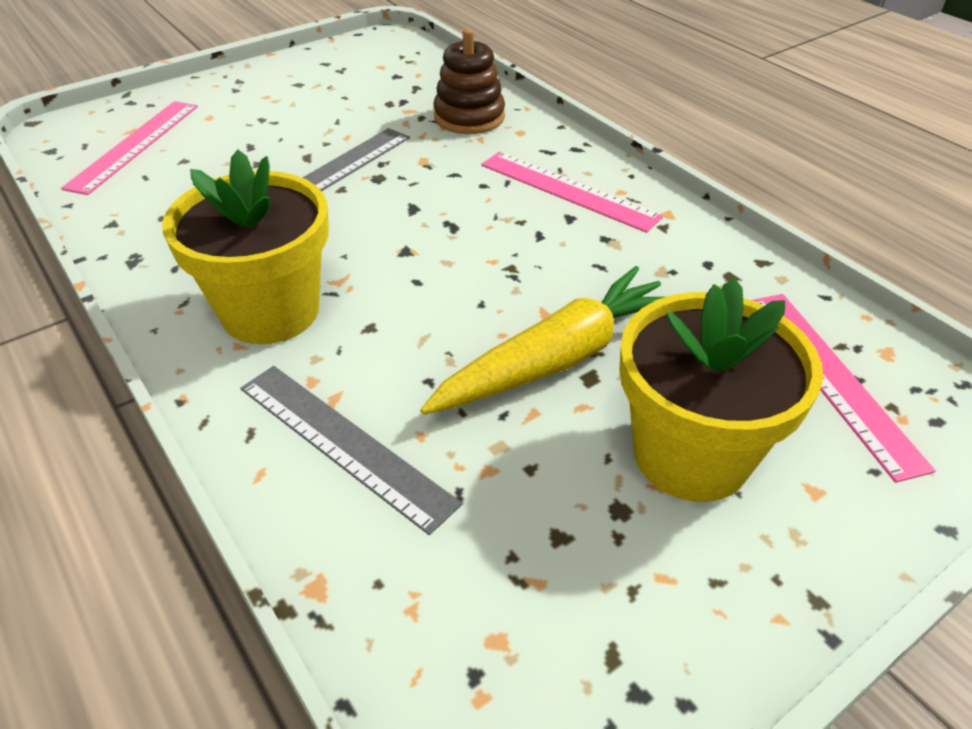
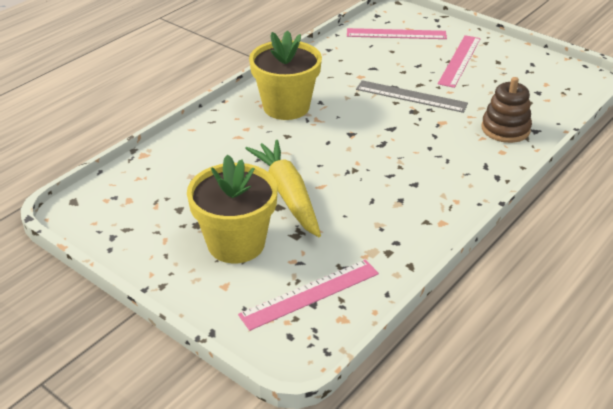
camera: 75 degrees right, 5 degrees down
grey ruler [240,366,462,535] -> none
yellow carrot [420,266,664,415] -> yellow carrot turned 150 degrees counterclockwise [245,140,321,237]
pink ruler [481,152,663,233] -> pink ruler moved to [438,35,481,88]

